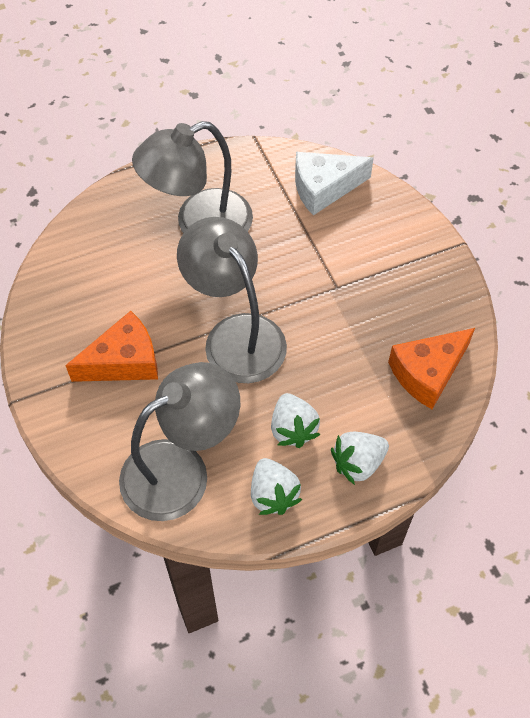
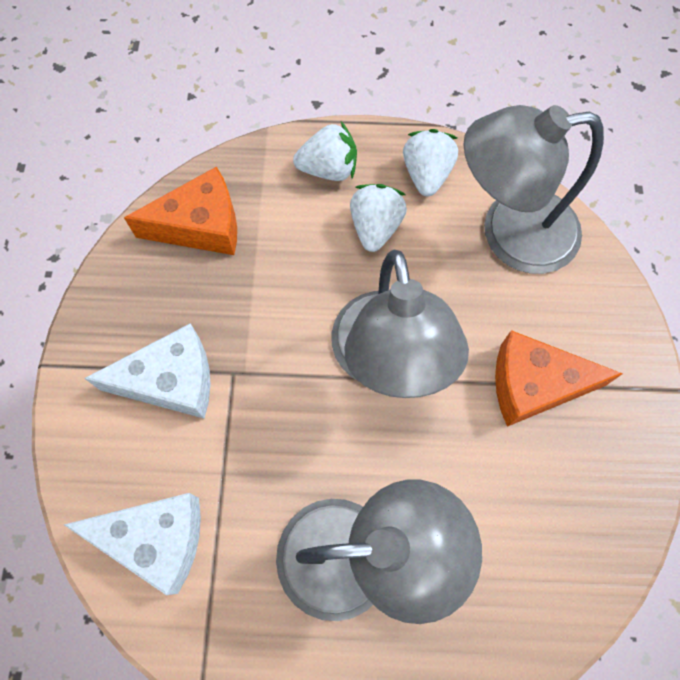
camera: 155 degrees left, 10 degrees up
none -> white cheese [84,323,211,419]

